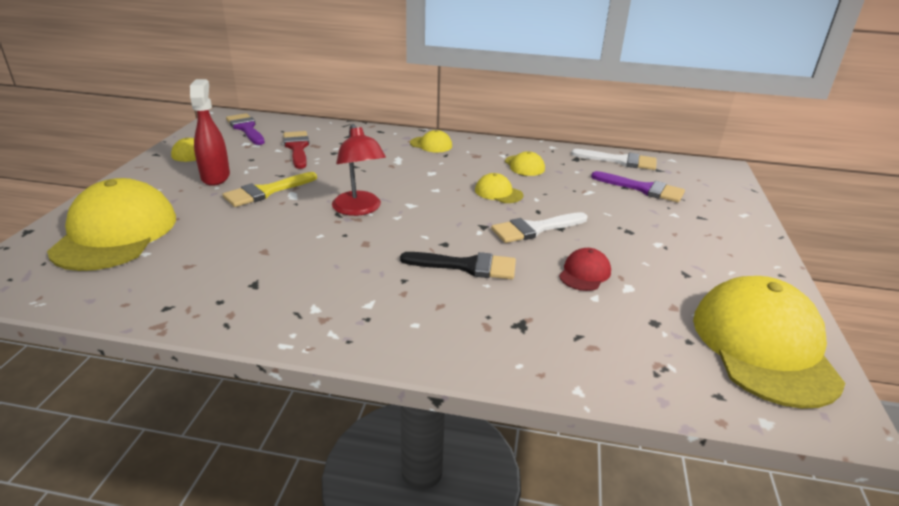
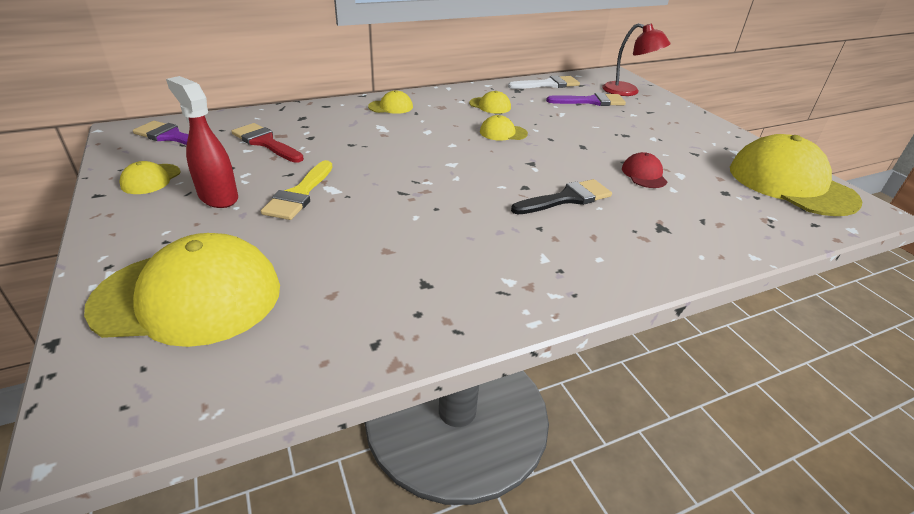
camera: 35 degrees left, 5 degrees up
yellow cap [47,178,176,271] -> yellow cap turned 120 degrees clockwise [84,233,280,347]
red lamp [332,124,386,216] -> red lamp moved to [602,23,671,96]
white brush [491,212,588,243] -> none

